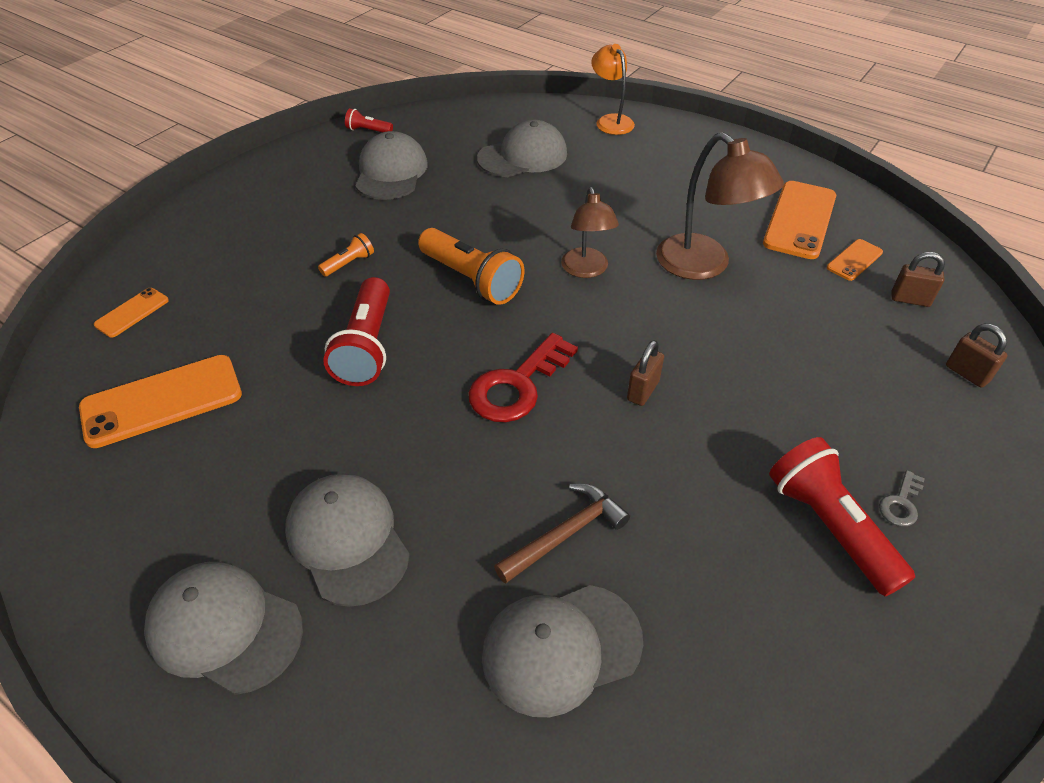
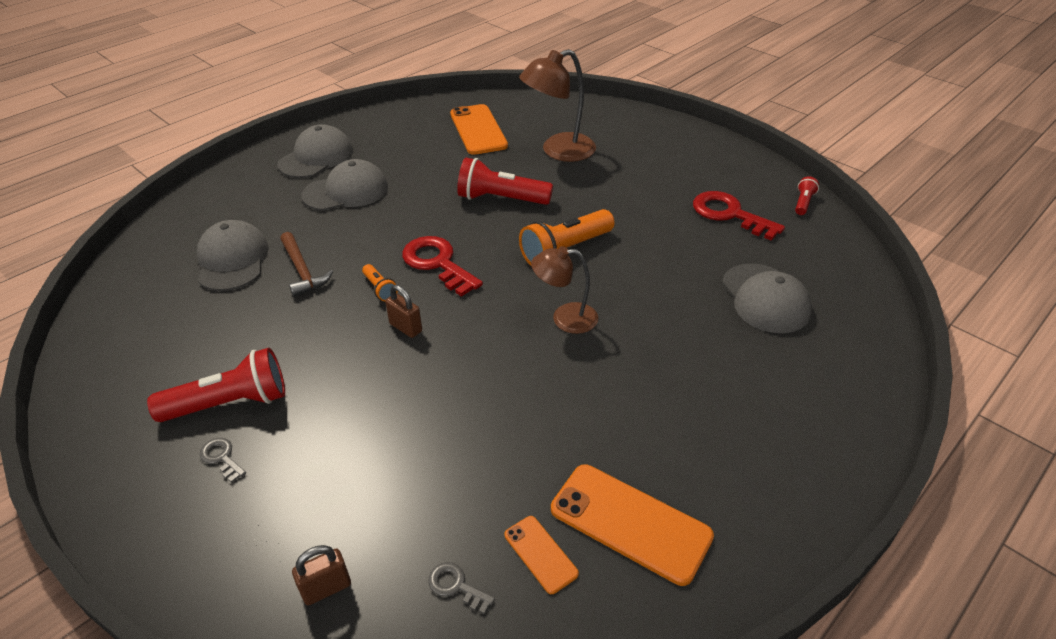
camera: 100 degrees right, 5 degrees down
orange phone [94,288,169,338] -> none
orange flashlight [318,233,374,277] -> orange flashlight moved to [362,264,398,301]
grey cap [355,131,428,200] -> red key [693,191,785,241]
orange lamp [591,44,635,135] -> none
brown lamp [656,132,784,280] -> brown lamp moved to [519,49,596,162]
brown padlock [891,252,945,307] -> grey key [429,562,495,614]

